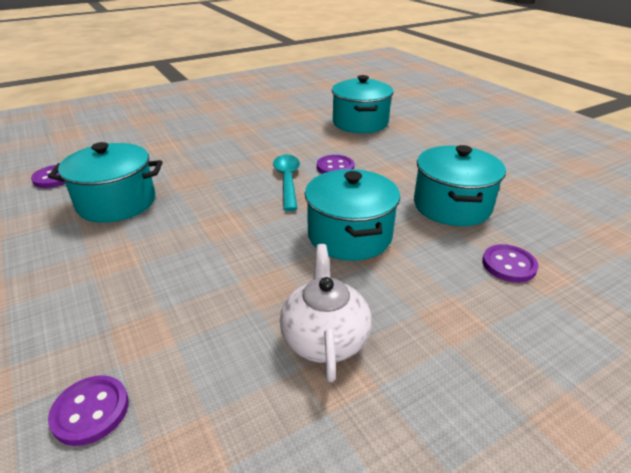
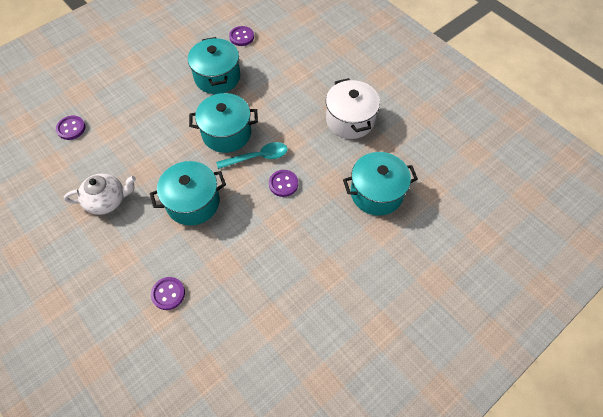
camera: 80 degrees right, 25 degrees up
turquoise pot [414,145,506,226] -> turquoise pot moved to [189,93,258,153]
none -> white pot [326,78,380,139]

